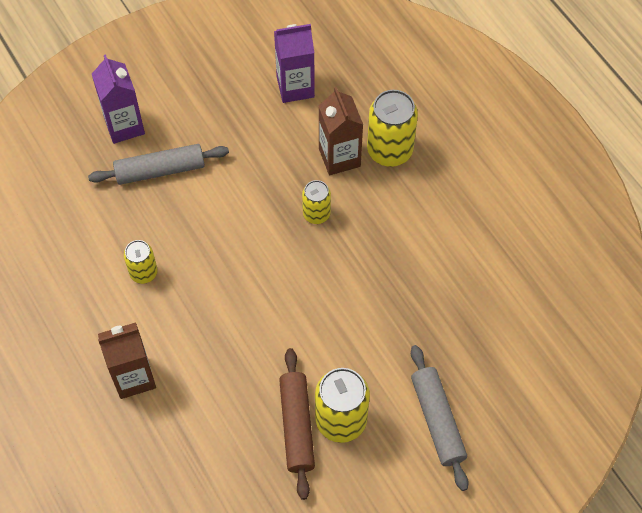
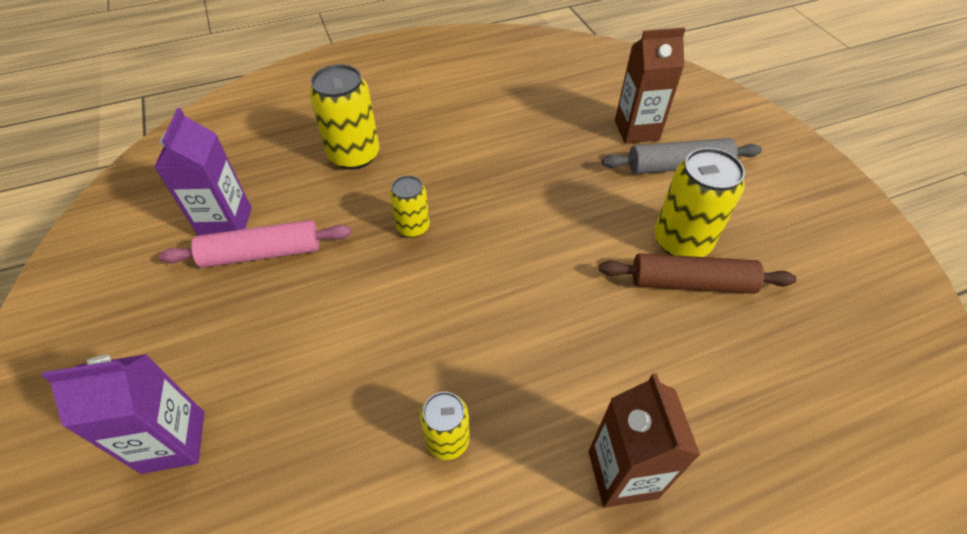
camera: 80 degrees left, 10 degrees down
grey rolling pin [88,144,229,185] -> none
brown carton [319,87,363,175] -> brown carton moved to [615,27,685,144]
none -> pink rolling pin [159,220,351,268]

